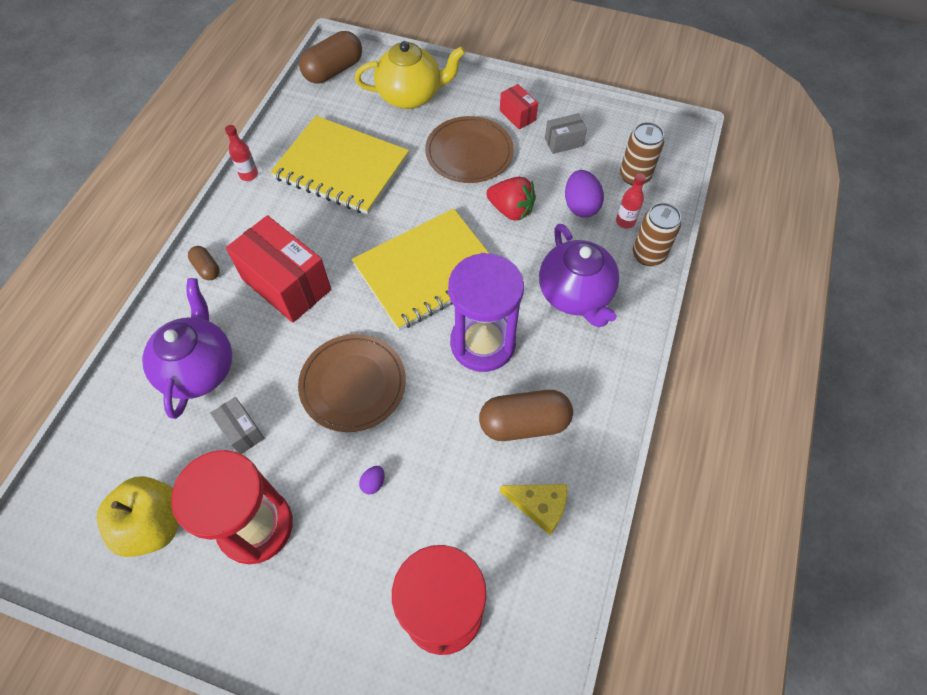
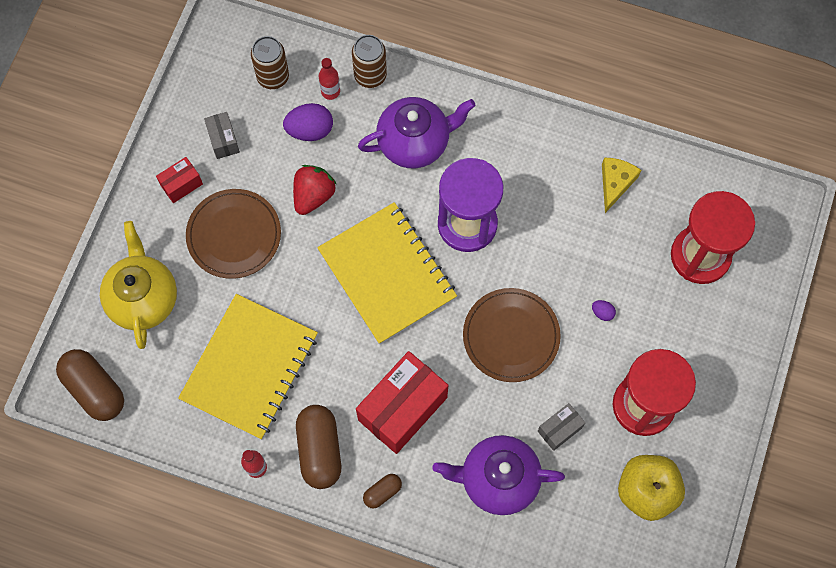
camera: 90 degrees left, 10 degrees up
brown capsule [479,390,573,441] -> brown capsule moved to [296,405,341,489]

